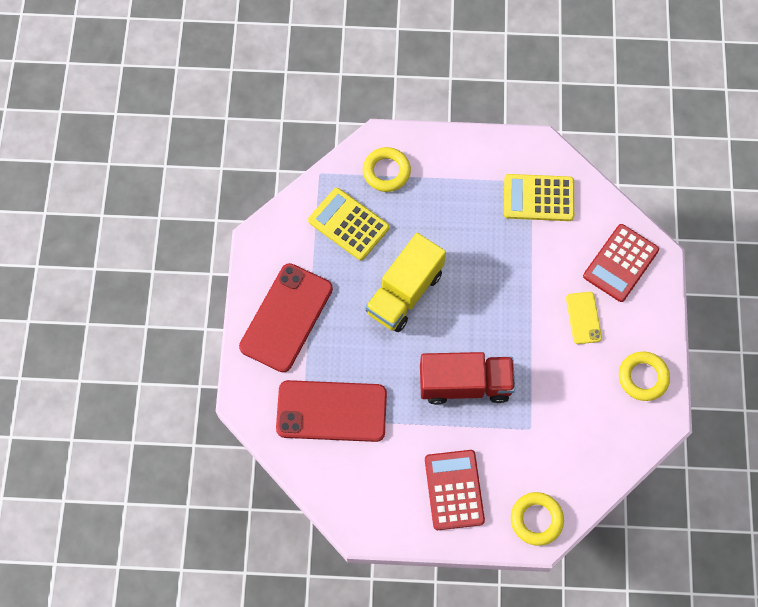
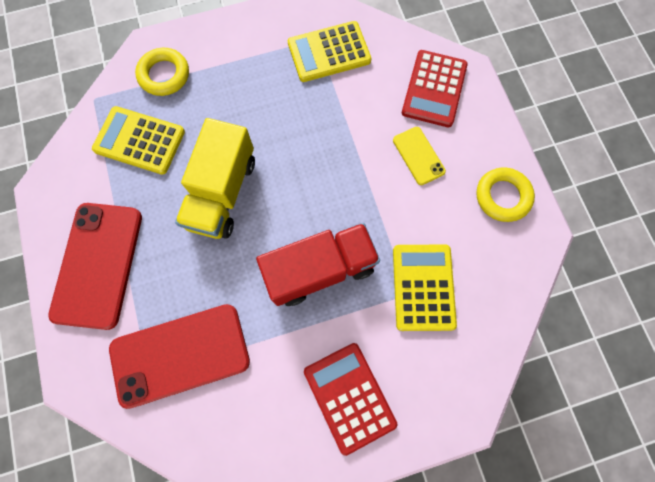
camera: 20 degrees left, 5 degrees up
yellow ring [511,492,564,546] -> none
none -> yellow calculator [393,245,457,331]

